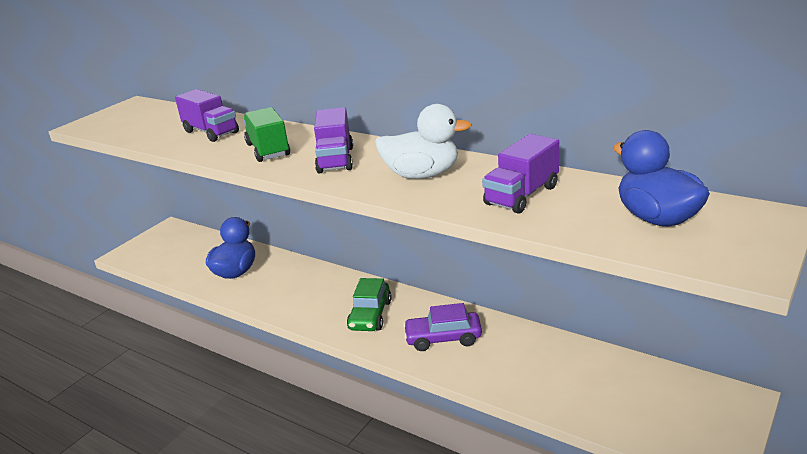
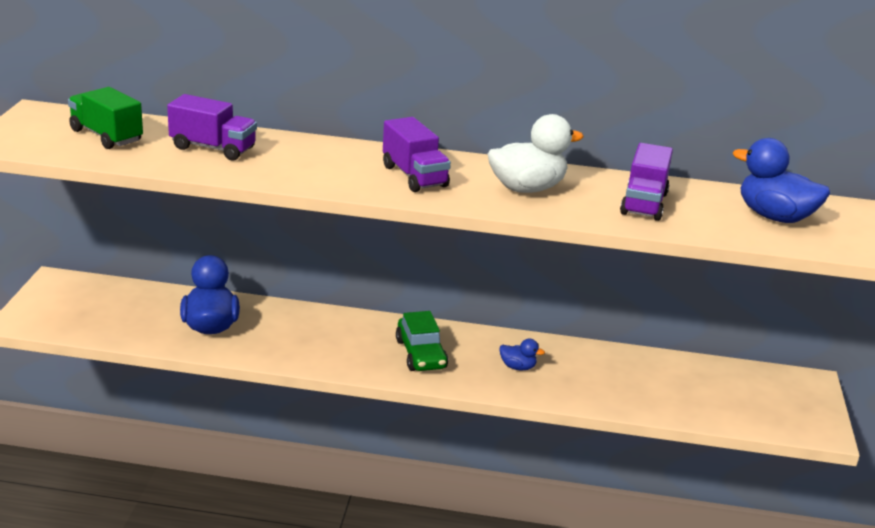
camera: 30 degrees left, 0 degrees up
green truck [243,107,290,162] -> green truck moved to [68,87,143,149]
purple car [403,303,482,351] -> blue duck [500,339,545,370]

